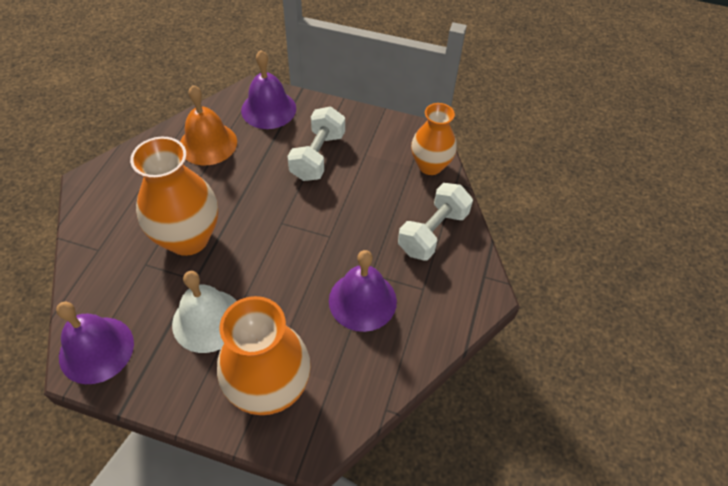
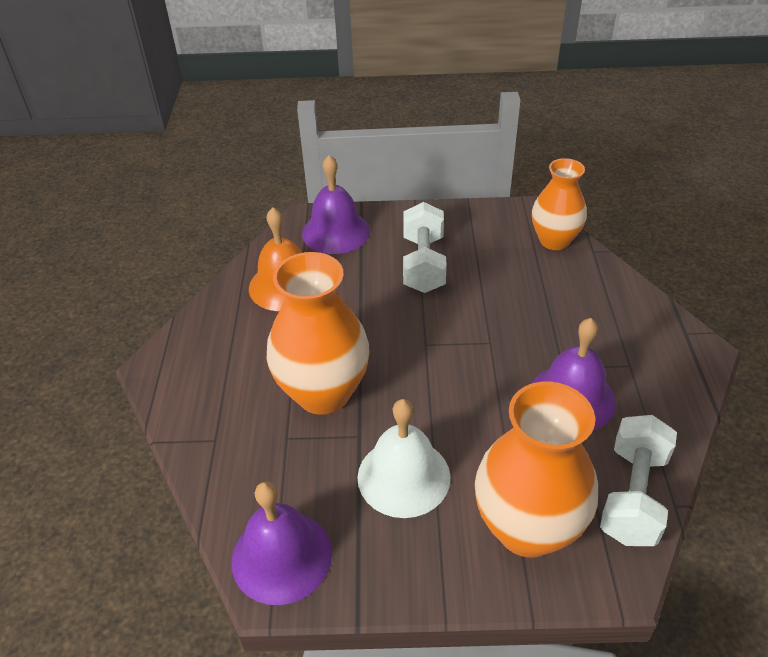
camera: 15 degrees left, 10 degrees down
white dumbbell [398,183,473,260] -> white dumbbell moved to [600,415,677,546]

